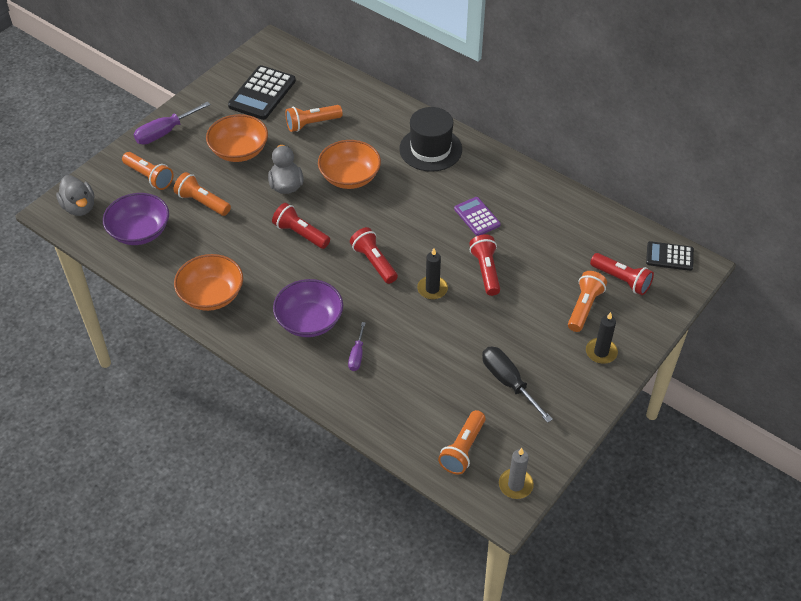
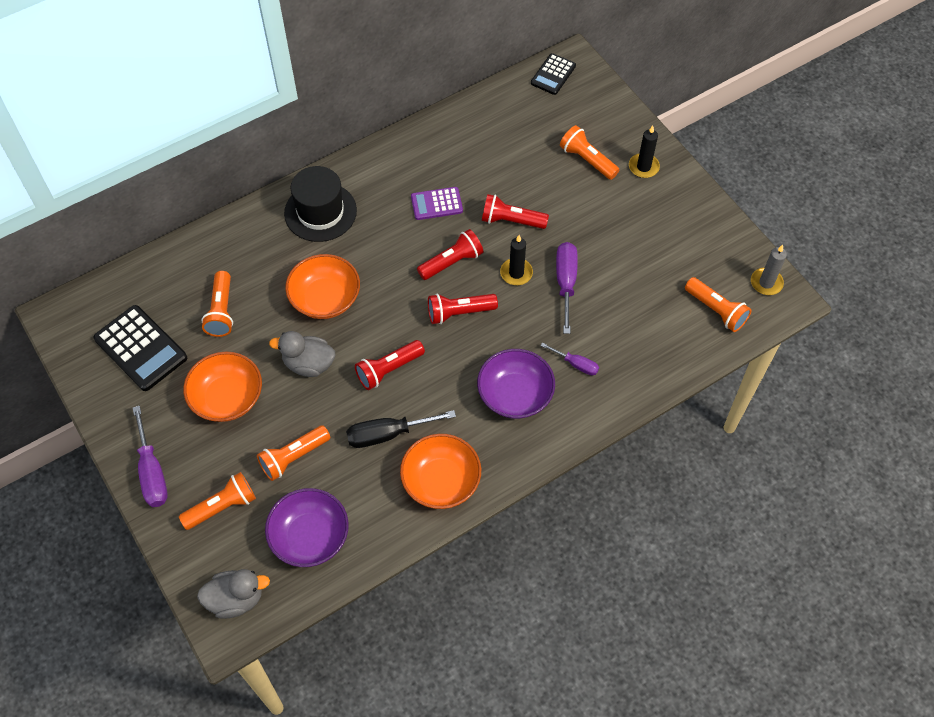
camera: 70 degrees left, 10 degrees up
black screwdriver [482,347,553,423] -> black screwdriver moved to [346,410,456,448]
red flashlight [590,253,654,295] -> red flashlight moved to [417,229,484,280]
none -> purple screwdriver [556,242,578,334]

